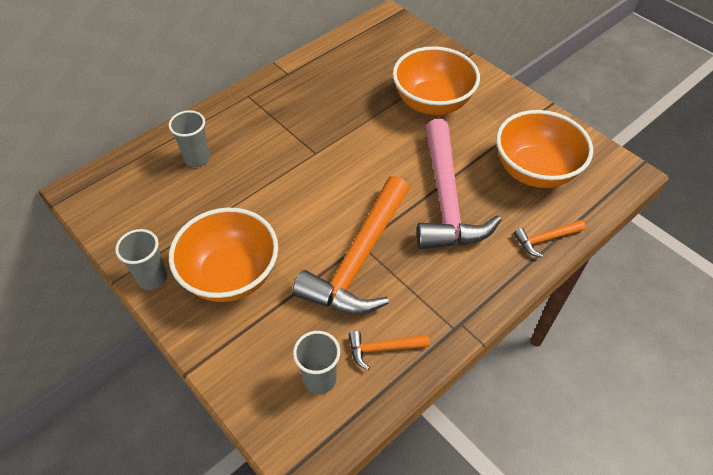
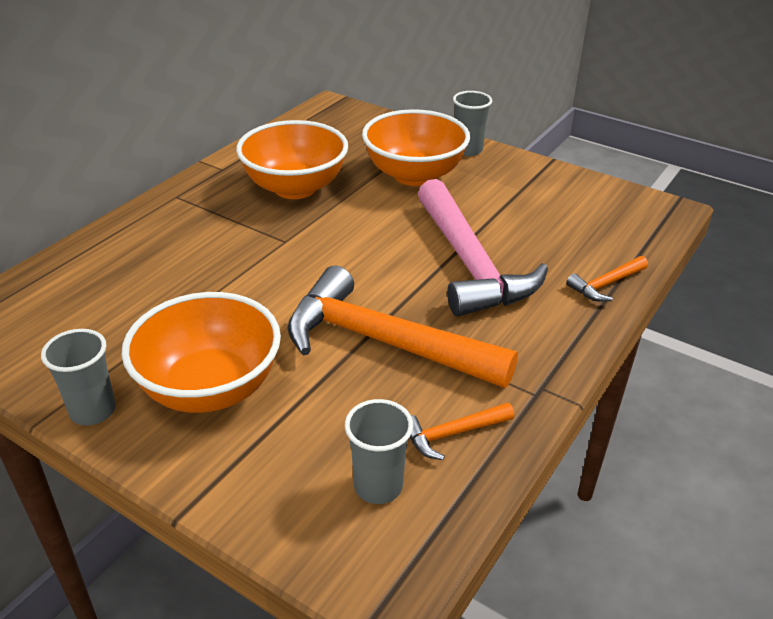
camera: 15 degrees left, 15 degrees down
grey cup [168,110,210,167] -> grey cup moved to [453,91,492,156]
orange hammer [292,176,409,315] -> orange hammer turned 105 degrees clockwise [287,266,518,388]
orange bowl [496,110,593,188] -> orange bowl moved to [236,120,348,199]

